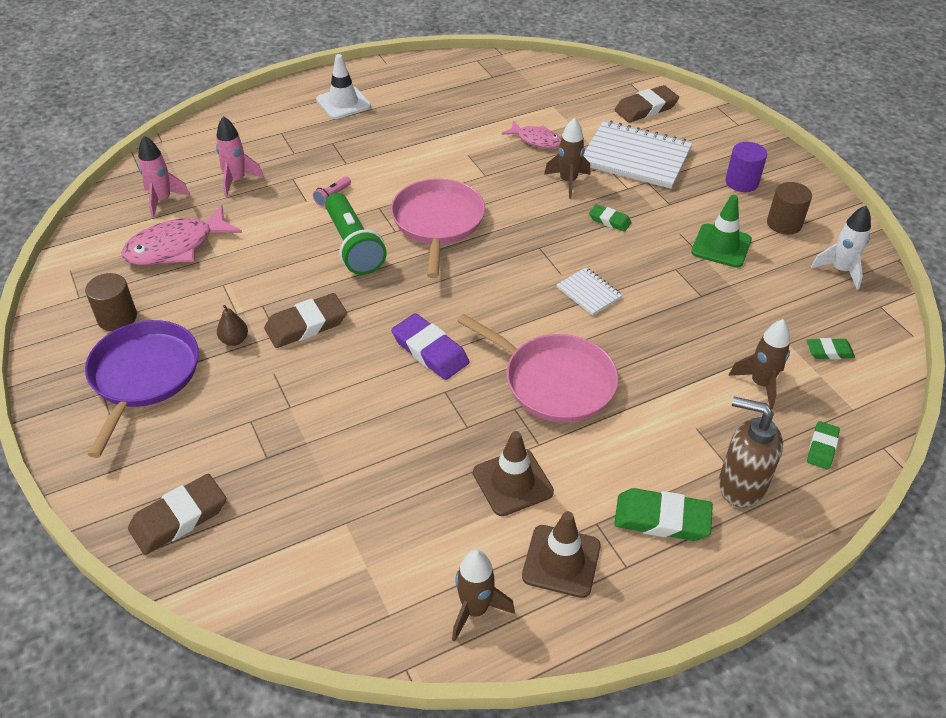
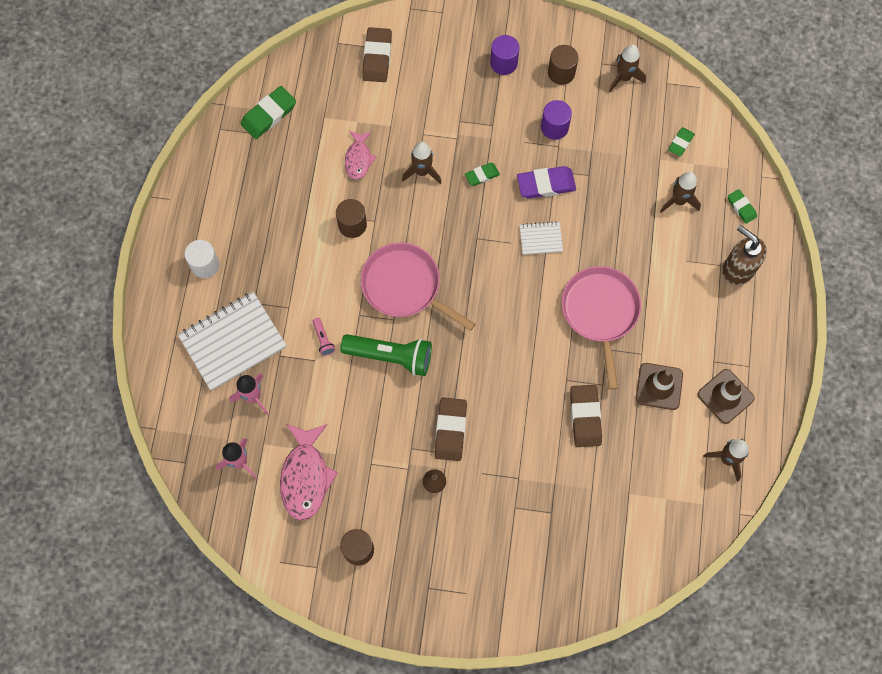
camera: 55 degrees left, 25 degrees up
purple pan [85,320,199,458] -> none
brown eraser [128,474,226,555] -> brown eraser moved to [570,385,602,447]
white traffic cone [316,54,371,119] -> white cylinder [185,240,220,278]
purple eraser [391,313,469,380] -> purple eraser moved to [517,166,576,199]
pink pan [457,314,618,423] -> pink pan turned 75 degrees counterclockwise [562,266,641,390]
pink fish [501,121,561,148] -> pink fish turned 120 degrees clockwise [345,130,377,180]
white notebook [583,121,693,189] -> white notebook moved to [178,292,287,391]
green eraser [614,488,713,541] -> green eraser moved to [241,86,296,139]
green traffic cone [691,195,752,268] -> purple cylinder [541,100,572,140]
brown soap dispenser [719,397,783,508] -> brown soap dispenser turned 75 degrees clockwise [722,225,767,285]
white rocket [811,206,871,290] -> brown rocket [609,44,646,92]
none -> brown cylinder [336,199,367,238]

